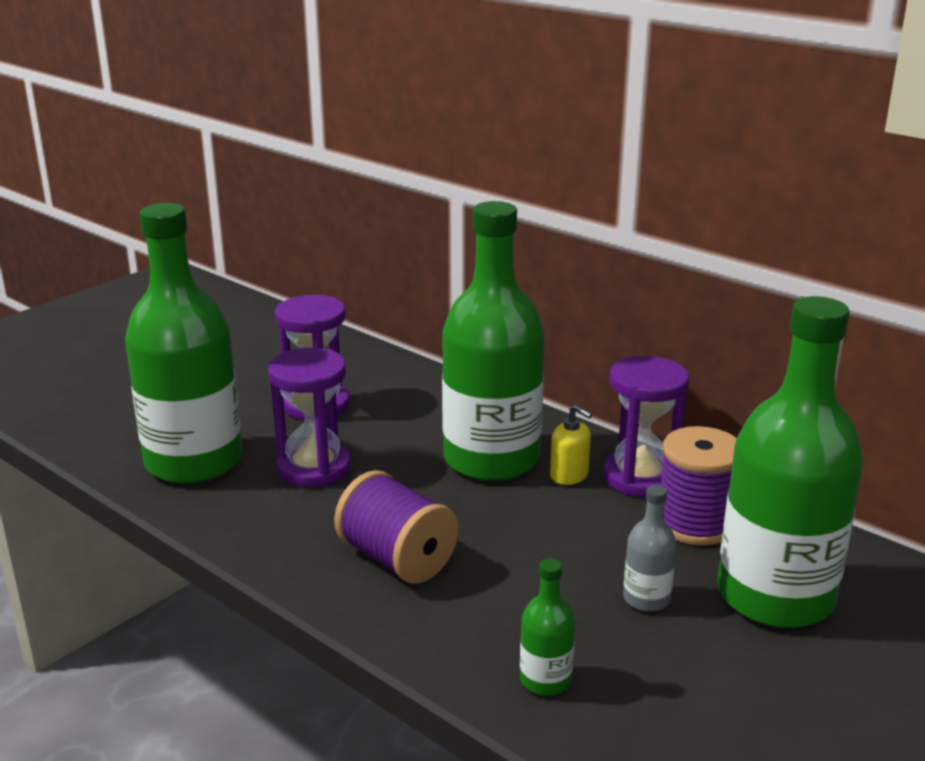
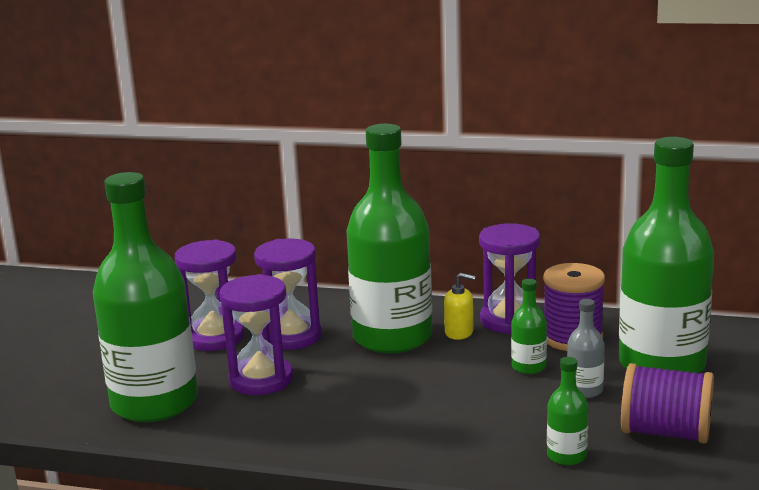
camera: 25 degrees left, 5 degrees down
purple spool [334,470,458,584] -> purple spool moved to [621,363,714,444]
none -> purple hourglass [254,239,322,350]
none -> green bottle [511,279,547,374]

